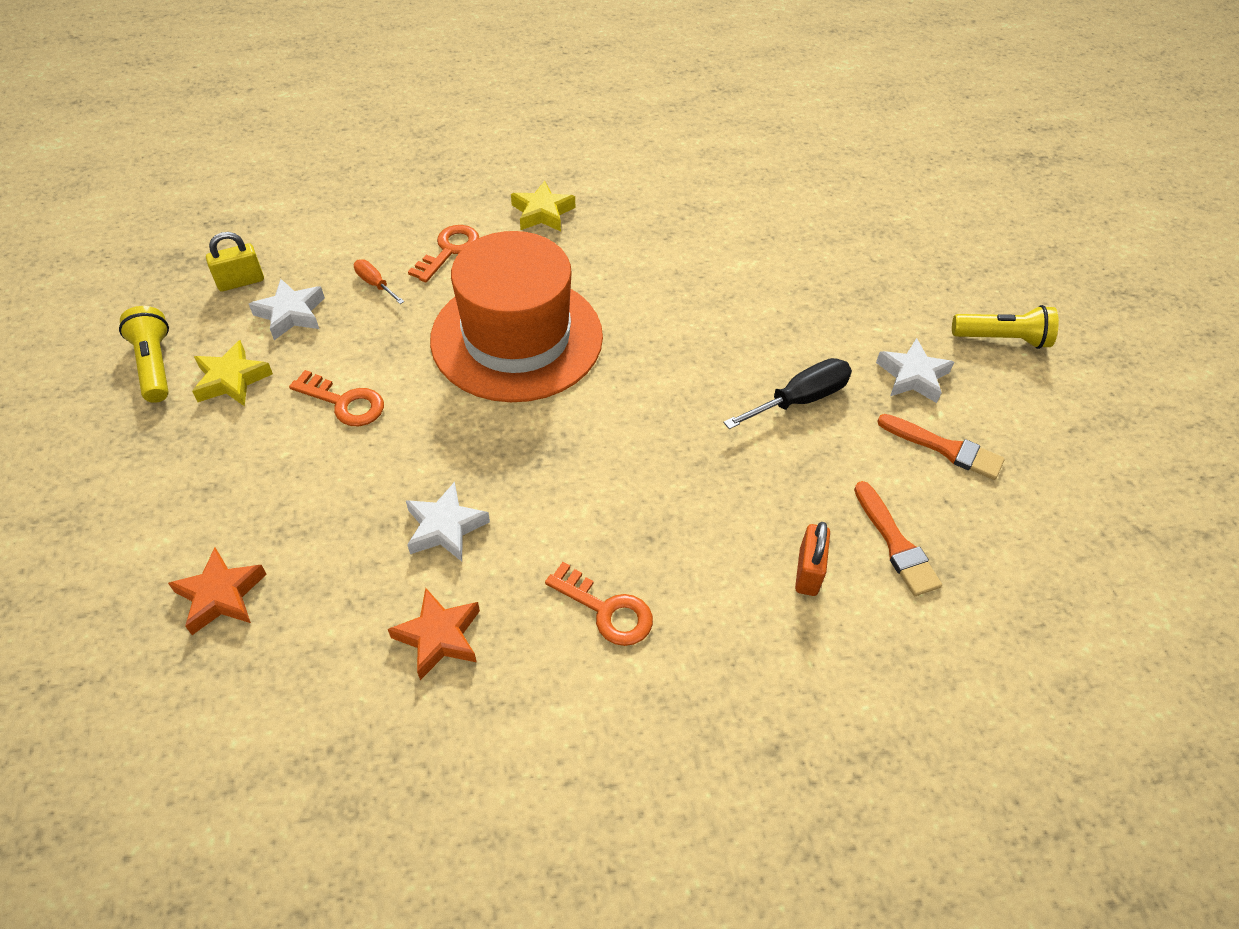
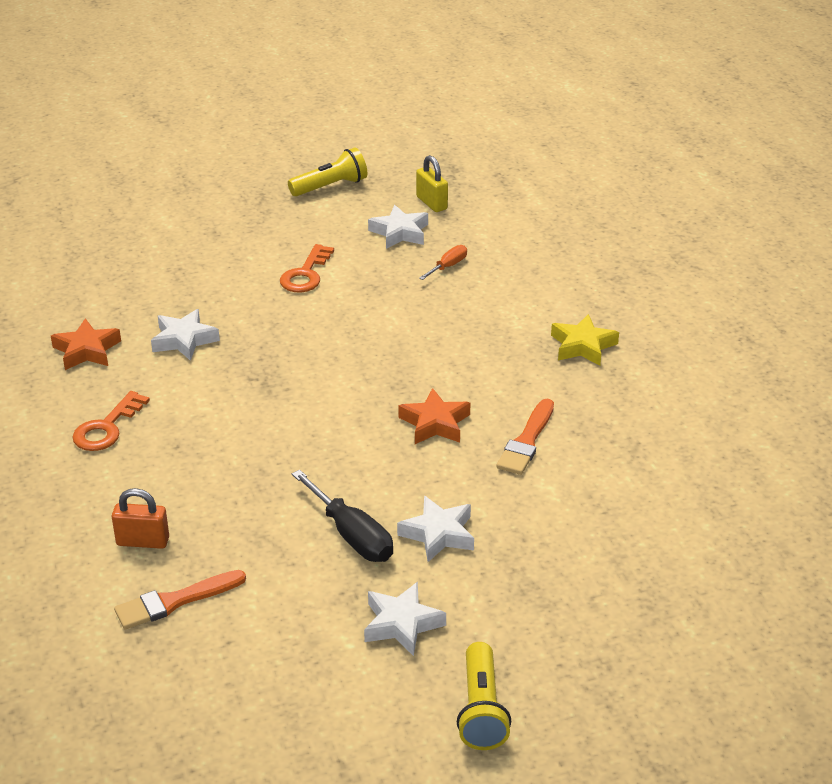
camera: 85 degrees right, 15 degrees down
orange star [168,547,267,635] -> orange star moved to [398,388,470,444]
yellow star [192,340,273,406] -> none
orange key [408,225,479,283] -> none
orange hat [430,231,603,402] -> none
orange brush [877,414,1005,480] -> orange brush moved to [496,399,554,475]
none -> white star [397,496,474,562]

